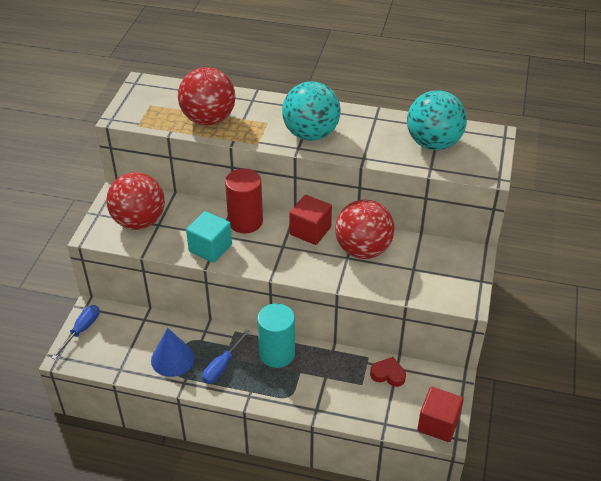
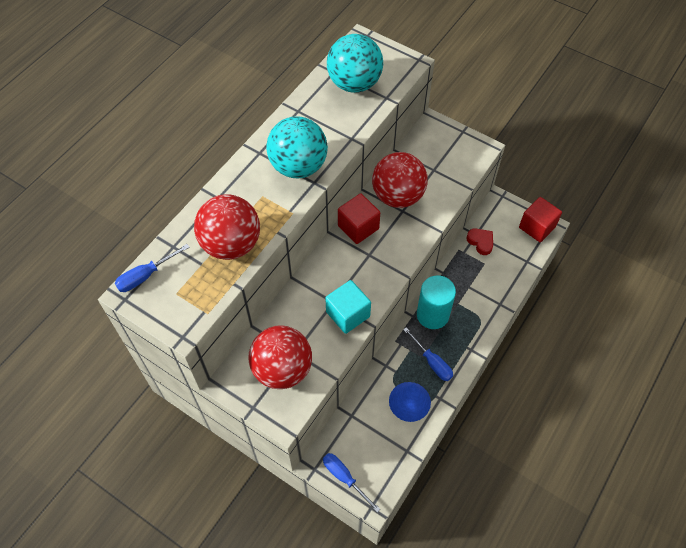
camera: 70 degrees left, 15 degrees up
red cylinder [225,169,263,233] -> none
red heart [370,357,406,387] -> red heart turned 105 degrees clockwise [467,228,493,255]
none -> blue screwdriver [115,244,189,292]

